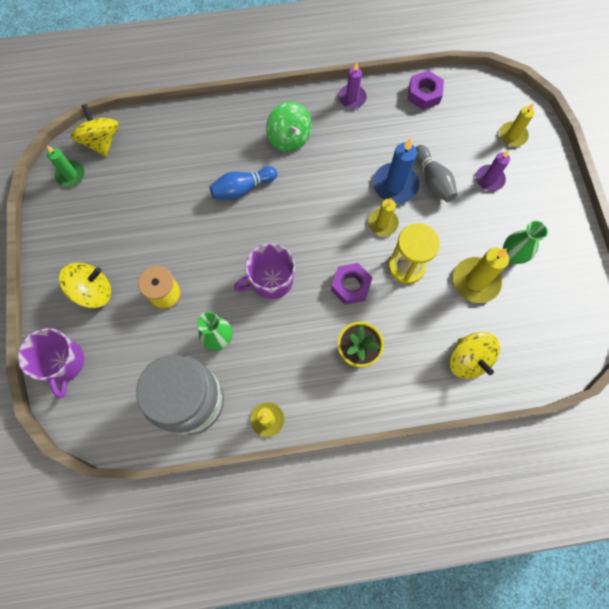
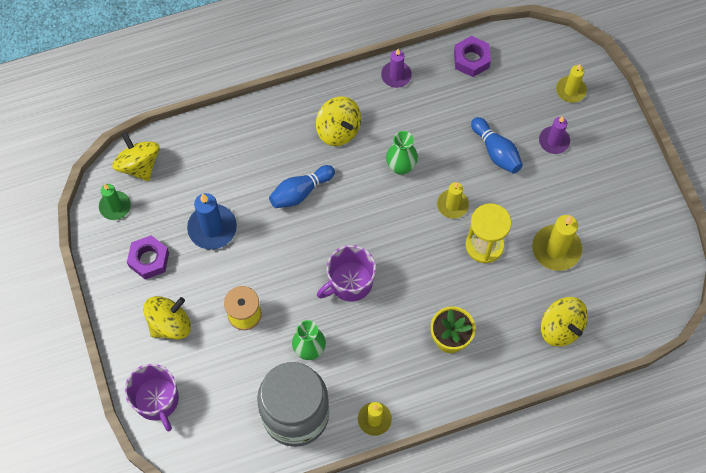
camera: 10 degrees left, 5 degrees down
green spinning top [266,102,312,152] -> yellow spinning top [316,96,361,146]
purple nut [331,263,373,305] -> purple nut moved to [127,235,169,279]
blue candle [373,138,419,204] -> blue candle moved to [187,193,237,250]
grey bowling pin [415,145,457,202] -> blue bowling pin [471,117,523,173]
green vase [503,221,548,264] -> green vase moved to [386,131,418,175]

